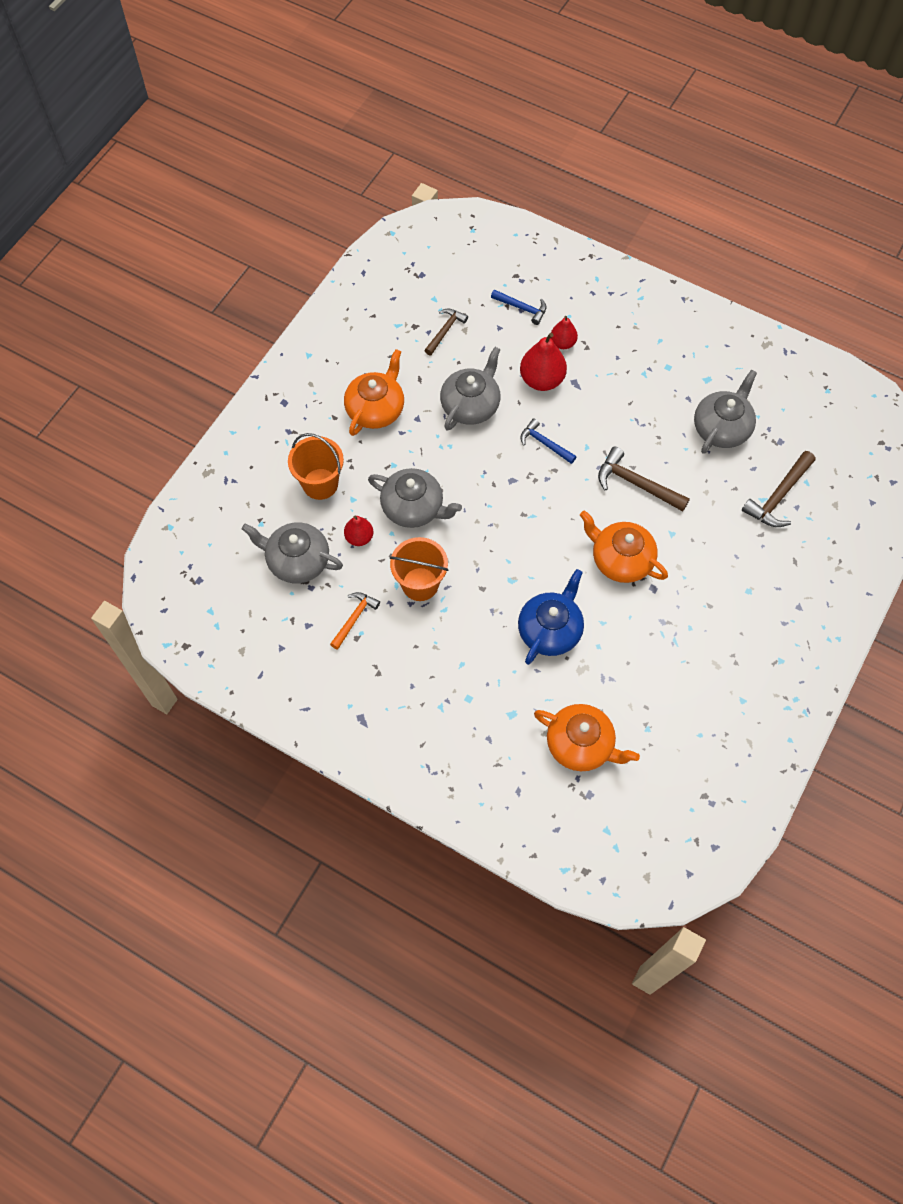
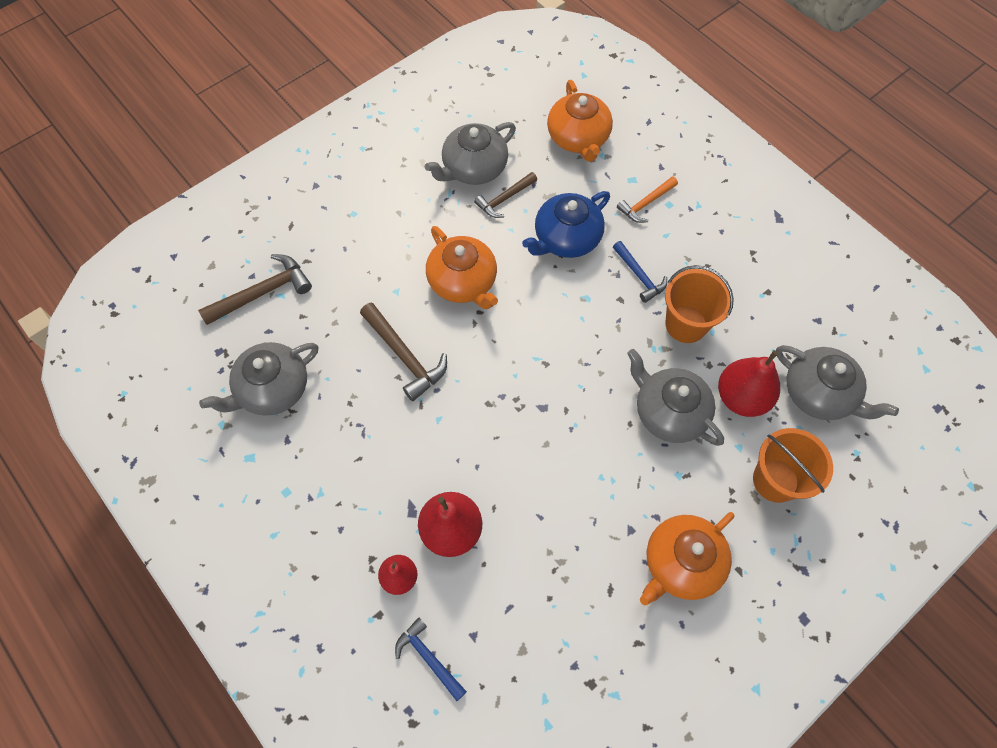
camera: 160 degrees left, 0 degrees up
orange hammer [330,592,380,650] -> orange hammer moved to [617,176,678,223]
red pear [344,516,373,546] -> red pear [718,350,780,417], size x1.68
brown hammer [424,308,468,355] -> brown hammer moved to [474,172,537,218]
grey teapot [440,347,501,431] -> grey teapot moved to [425,122,516,185]
blue hammer [521,419,576,464] -> blue hammer moved to [613,241,667,303]
orange teapot [534,704,640,771] -> orange teapot turned 150 degrees counterclockwise [547,80,613,162]

